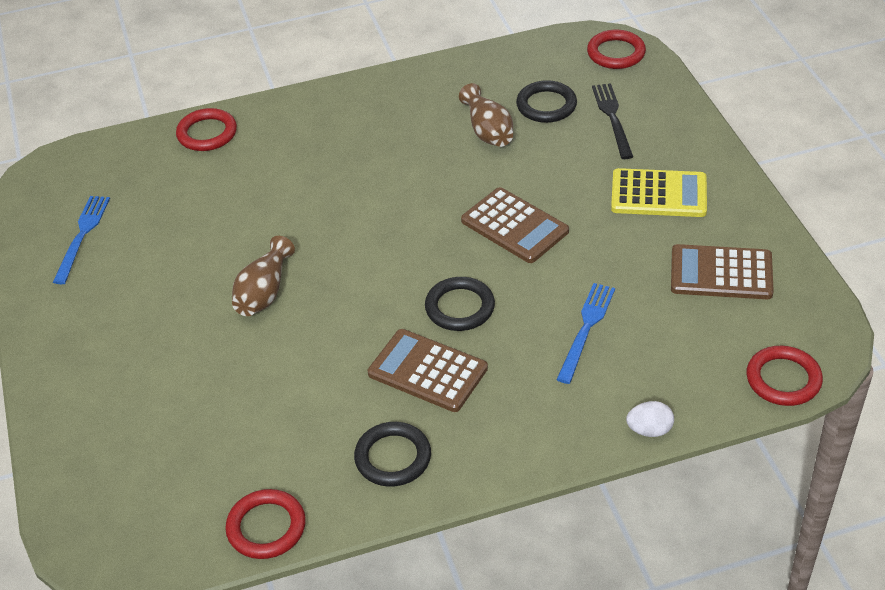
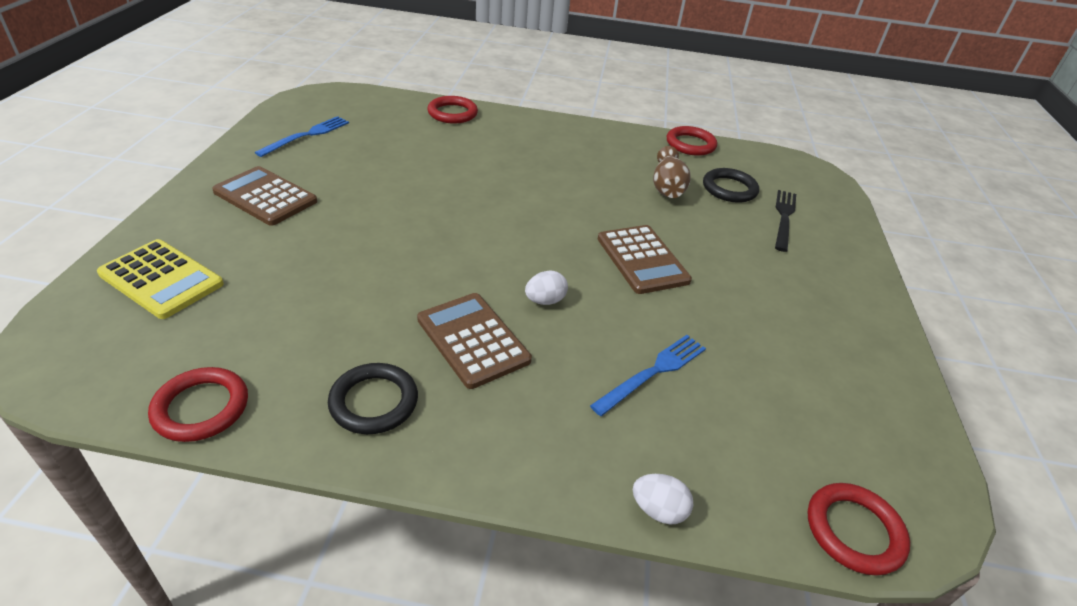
camera: 20 degrees right, 5 degrees down
brown vase [232,236,295,316] -> none
black ring [425,277,495,331] -> white egg [525,270,568,305]
red ring [587,30,646,69] -> red ring moved to [667,126,717,156]
yellow calculator [611,168,707,217] -> yellow calculator moved to [97,239,224,319]
brown calculator [671,244,774,299] -> brown calculator moved to [212,166,317,226]

